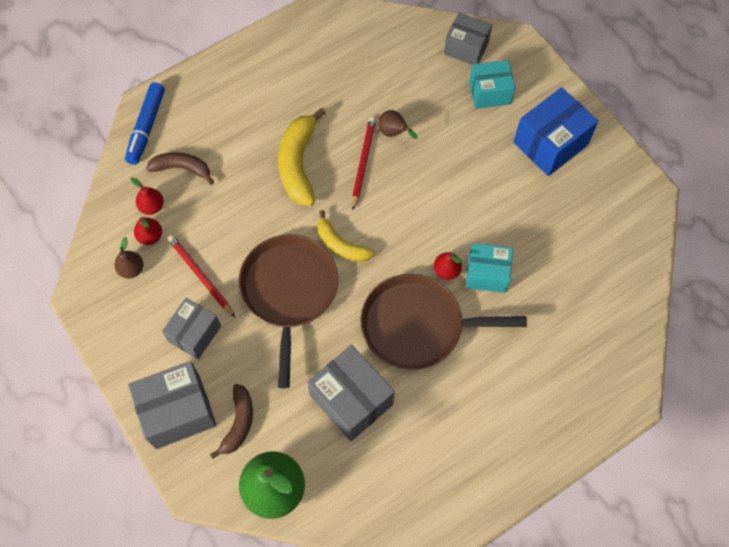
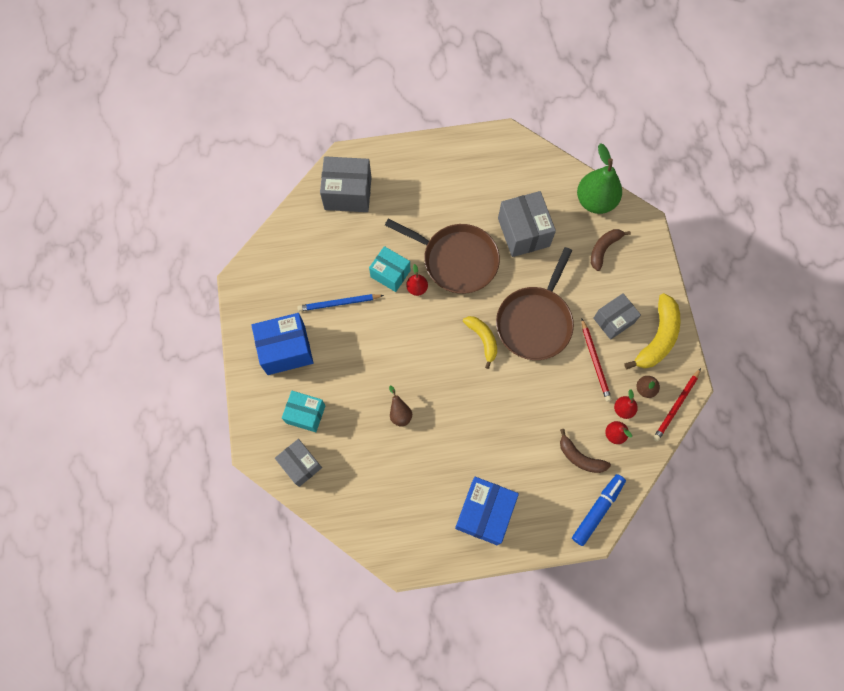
camera: 155 degrees left, 5 degrees up
grey box [128,361,216,449] -> grey box moved to [320,156,372,212]
yellow banana [278,108,325,206] -> yellow banana moved to [624,293,681,369]
red pencil [352,117,376,210] -> red pencil moved to [653,368,701,441]
none -> blue pencil [297,294,384,311]
none -> blue box [455,477,519,545]

